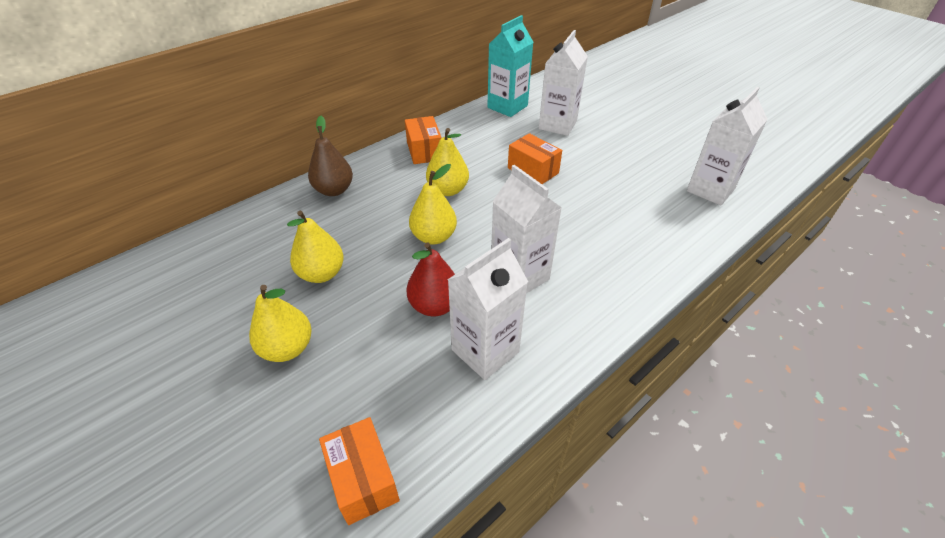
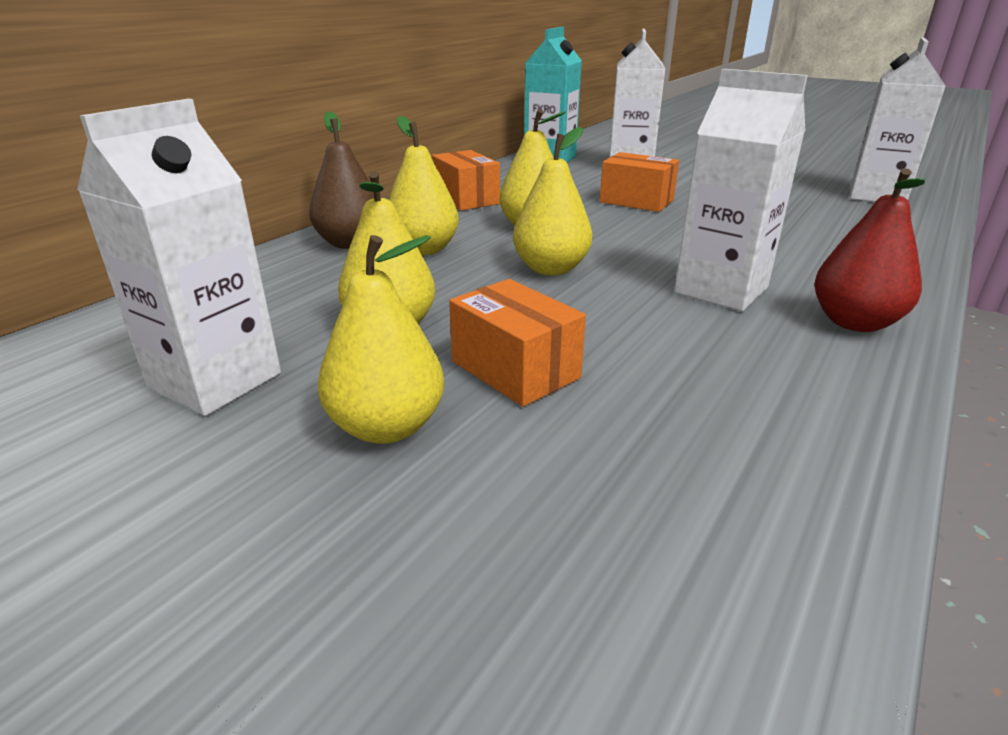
camera: 15 degrees left, 15 degrees down
orange box [319,417,400,525] -> orange box moved to [449,279,586,407]
red pear [406,242,455,316] -> red pear moved to [815,168,925,332]
white carton [447,238,528,380] -> white carton moved to [77,99,281,416]
none -> yellow pear [389,116,459,255]

